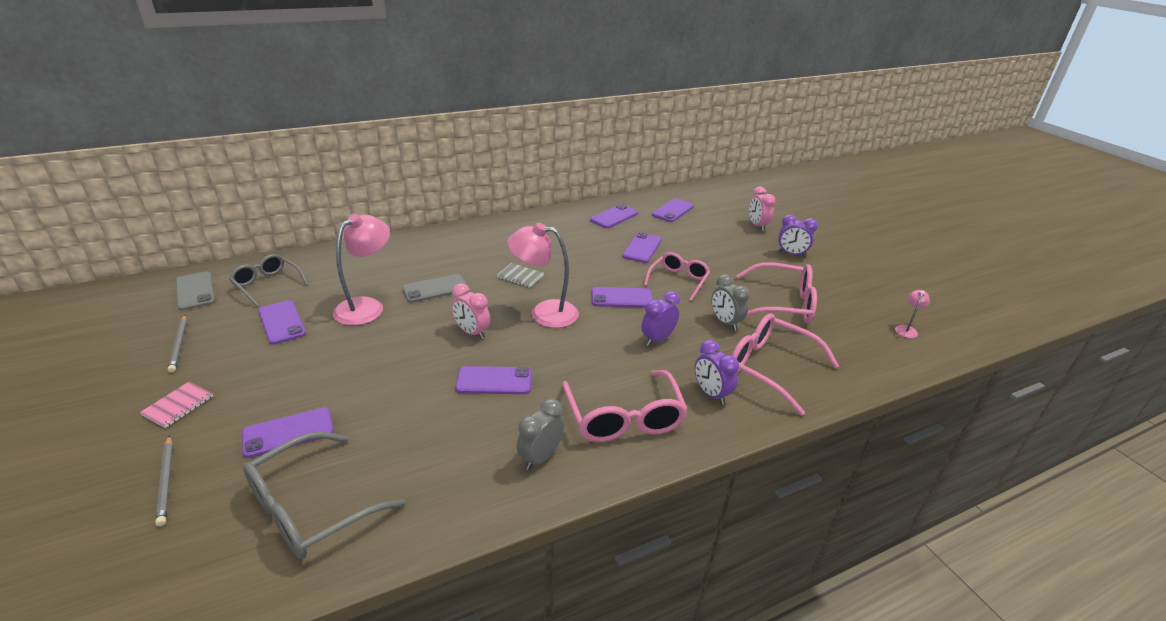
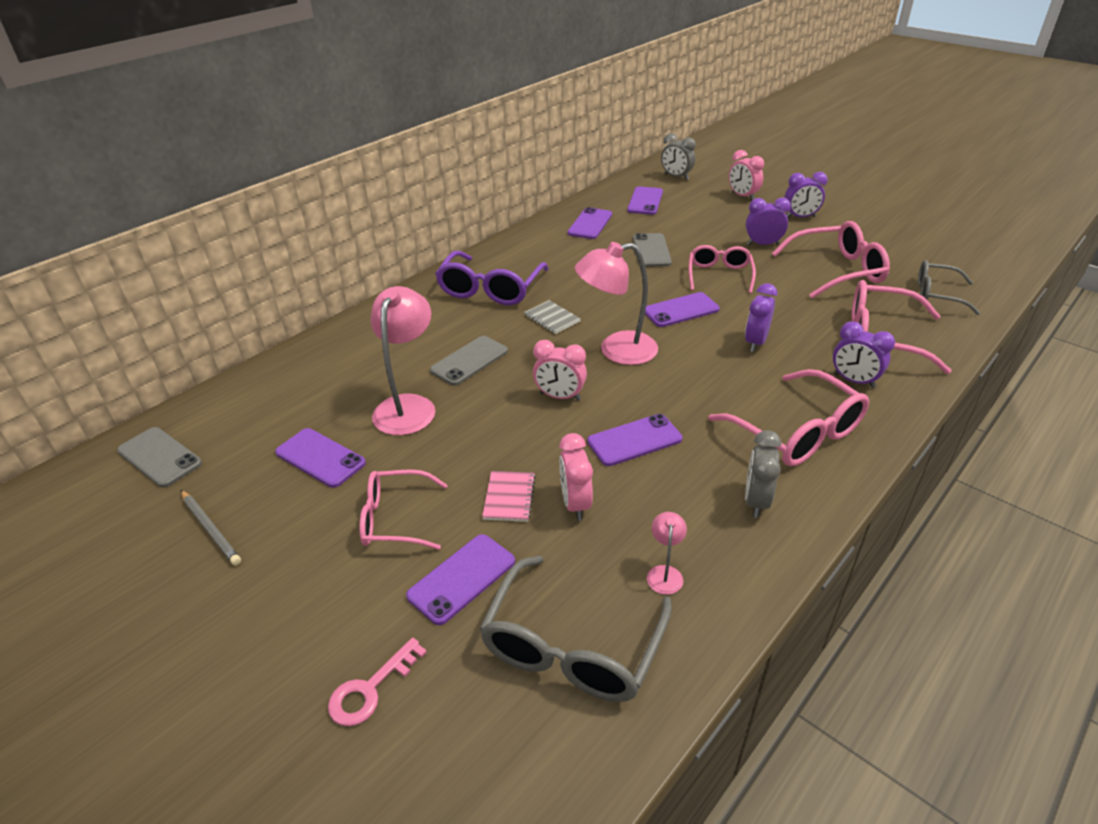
camera: 20 degrees left, 5 degrees up
pink notebook [140,382,213,428] -> pink notebook moved to [482,471,536,522]
grey pencil [155,435,173,526] -> pink key [328,638,427,726]
grey glasses [229,254,308,306] -> grey glasses moved to [918,260,981,315]
grey notebook [497,263,544,287] -> grey notebook turned 45 degrees clockwise [524,300,581,334]
purple phone [622,232,662,263] -> grey phone [633,233,672,267]
grey clock [711,274,750,331] -> grey clock moved to [661,133,696,180]
pink lamp [895,290,930,338] -> pink lamp moved to [647,512,687,595]
none -> pink glasses [359,469,448,550]
none -> purple glasses [435,251,549,305]
none -> pink clock [559,433,593,521]
none -> purple clock [746,198,791,245]

